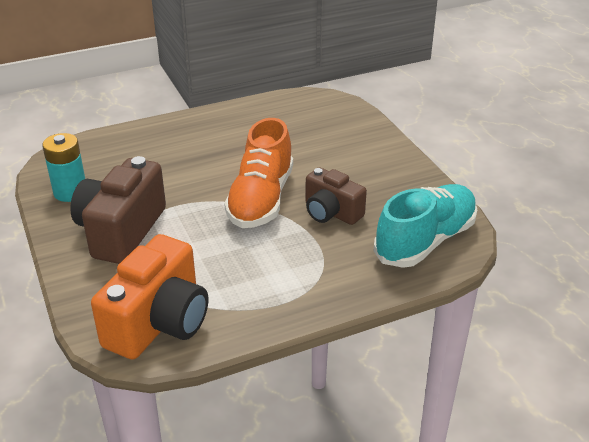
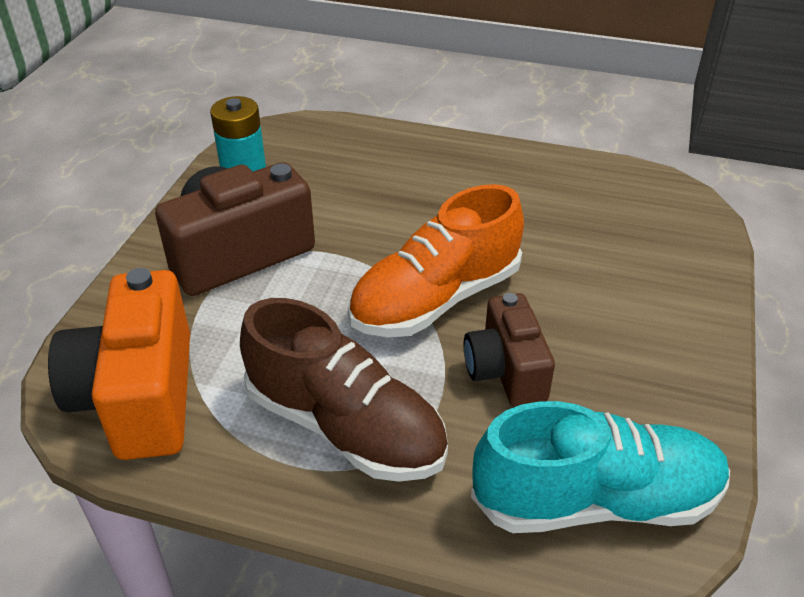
camera: 40 degrees right, 5 degrees up
orange camera [91,234,208,359] -> orange camera turned 105 degrees clockwise [48,268,190,460]
none -> brown shoe [240,298,448,482]

